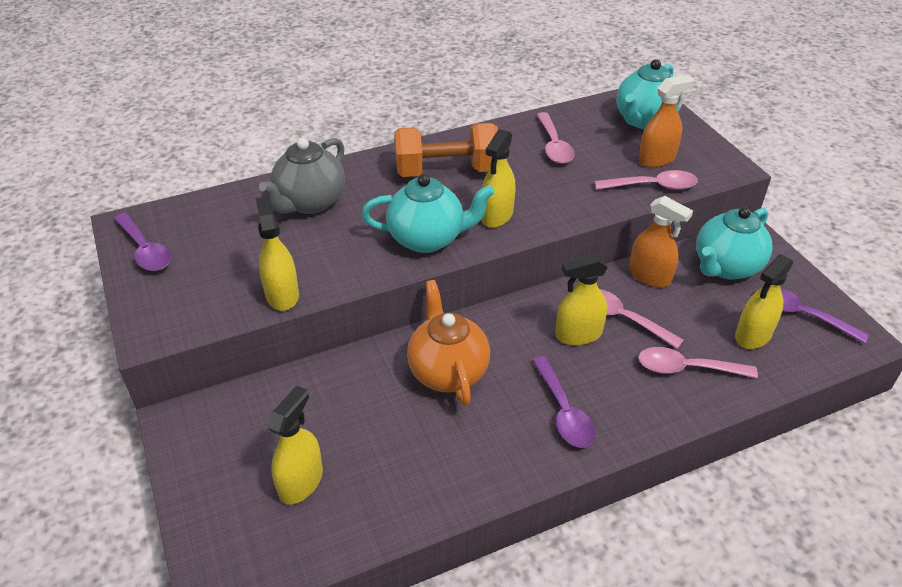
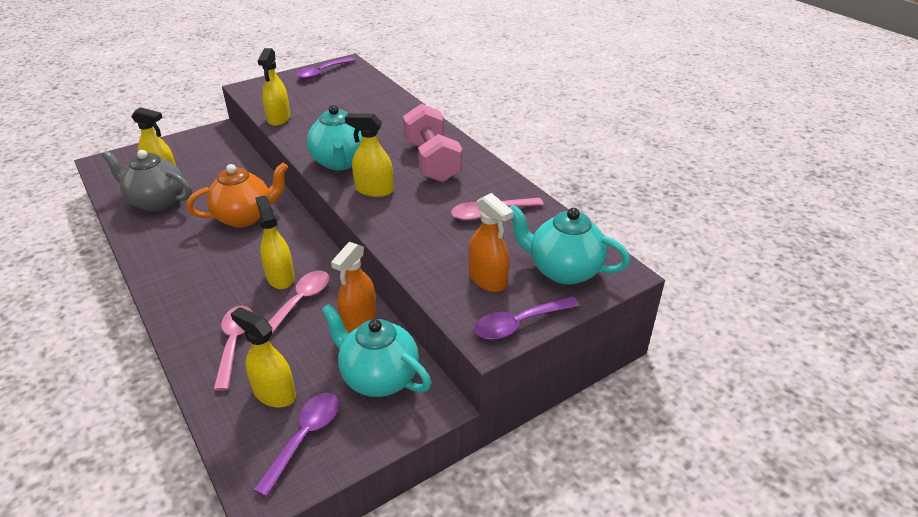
camera: 80 degrees right, 5 degrees down
yellow spray bottle [256,196,299,311] -> yellow spray bottle turned 120 degrees clockwise [258,48,290,126]
grey teapot [259,138,345,214] -> grey teapot moved to [102,150,192,212]
orange dumbbell [394,123,498,177] -> pink dumbbell [403,103,462,182]
purple spoon [532,356,596,448] -> purple spoon moved to [474,296,580,340]
pink spoon [594,170,698,190] -> none

